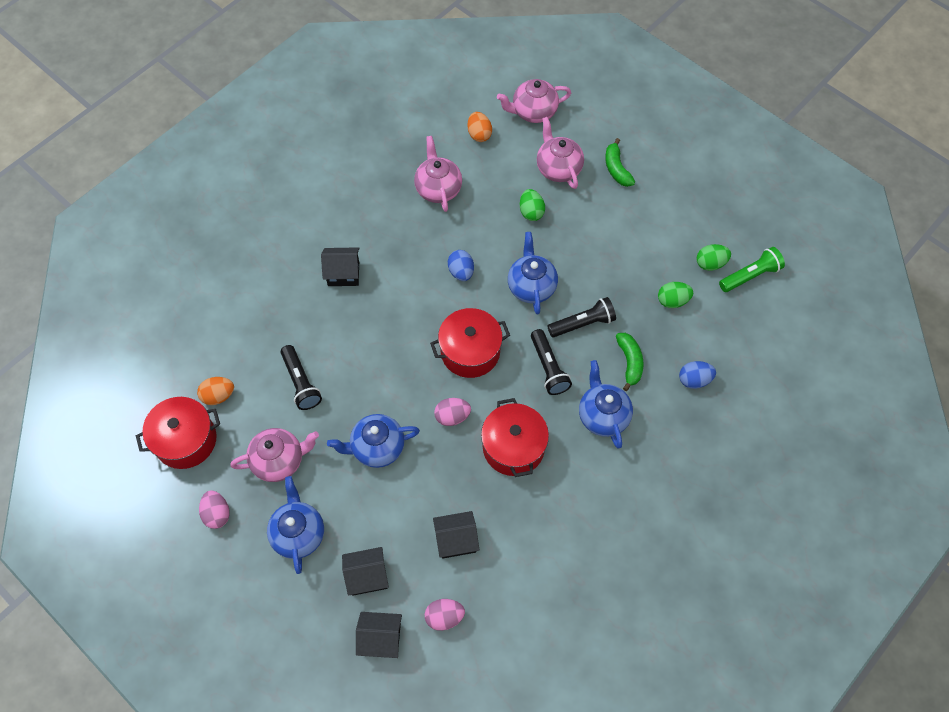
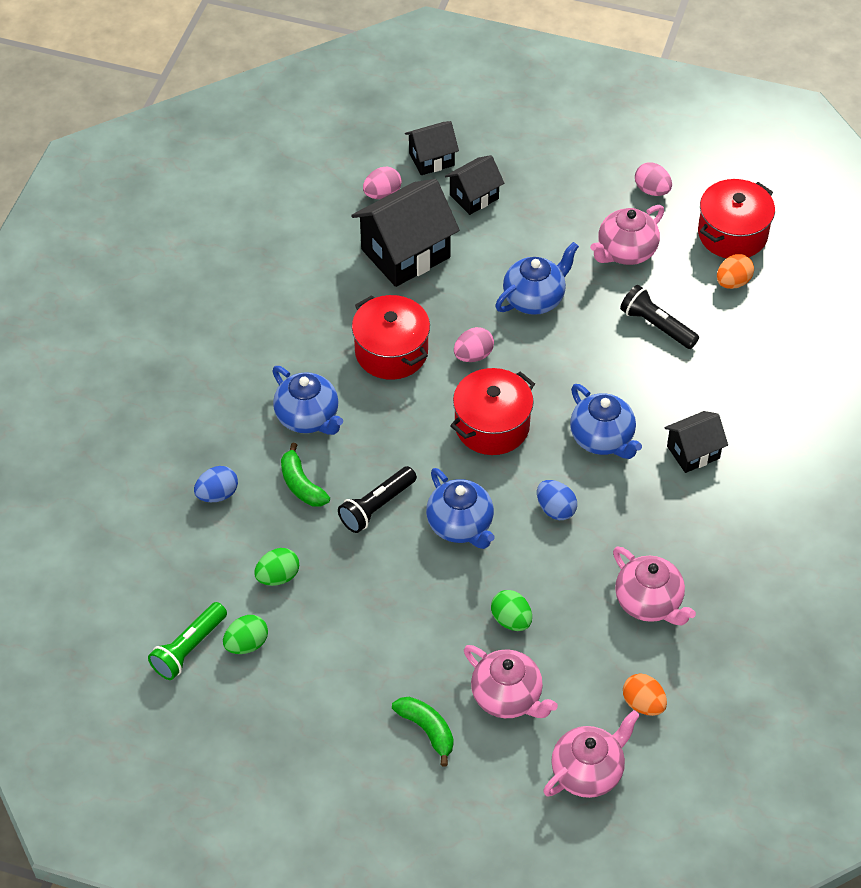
camera: 155 degrees right, 10 degrees down
blue teapot [267,476,324,574] -> blue teapot moved to [570,384,642,459]
black house [433,511,479,559] -> black house [351,179,460,287], size x1.78
black flashlight [531,329,572,395] -> none

